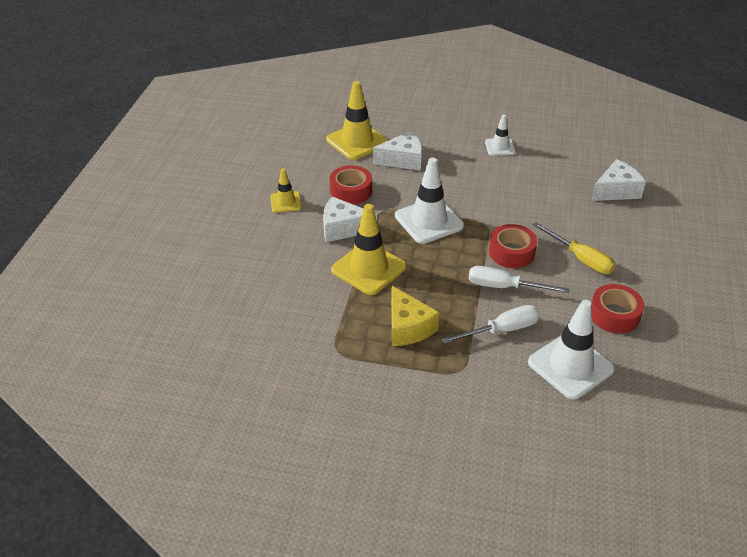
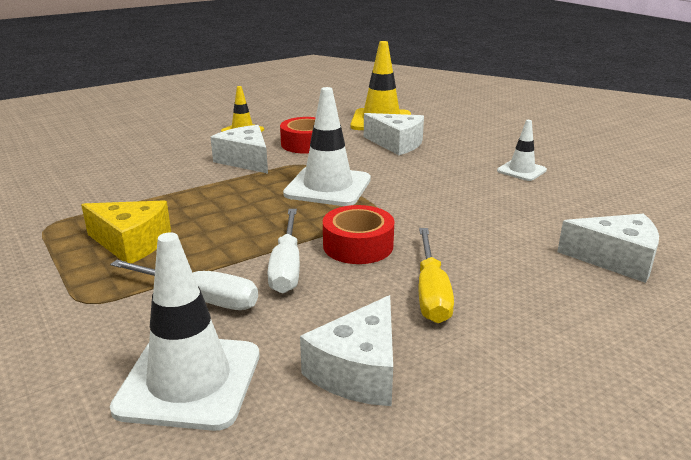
camera: 45 degrees right, 15 degrees down
yellow traffic cone [331,204,406,295] -> none
yellow cheese [391,286,440,346] -> yellow cheese turned 90 degrees counterclockwise [81,200,171,263]
white screwdriver [468,266,570,293] -> white screwdriver turned 150 degrees counterclockwise [267,209,300,293]
red tape [591,284,644,334] -> white cheese [300,295,393,406]

